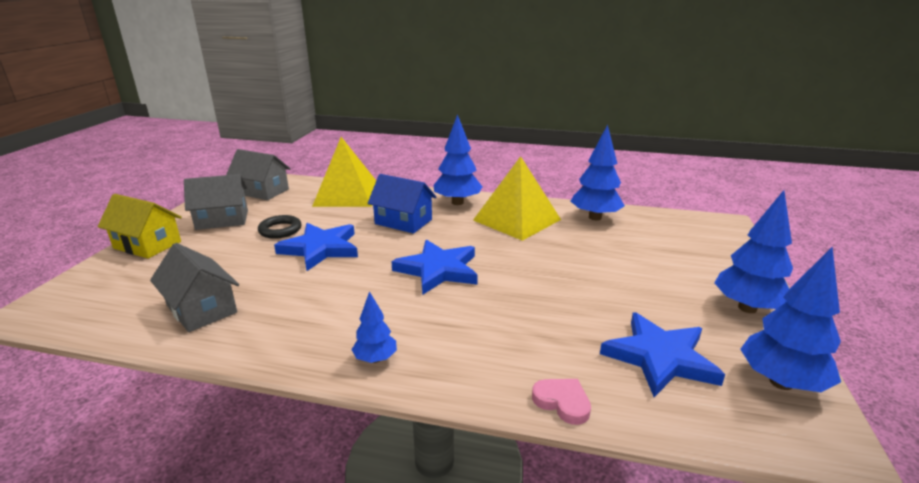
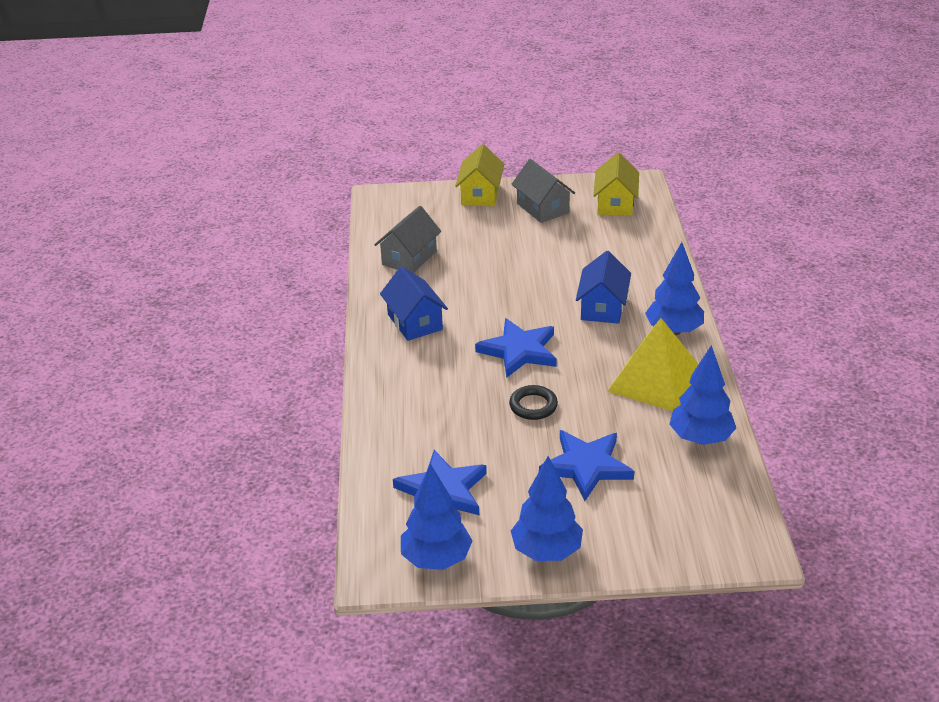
camera: 75 degrees right, 10 degrees up
grey house [226,149,291,200] -> yellow house [593,153,639,216]
black ring [258,215,301,239] -> black ring moved to [509,385,558,420]
blue star [274,223,358,271] -> blue star moved to [539,430,634,501]
yellow pyramid [312,137,376,207] -> none
blue tree [352,291,397,363] -> none
pink heart [532,379,591,425] -> none
none -> blue house [380,267,448,341]

